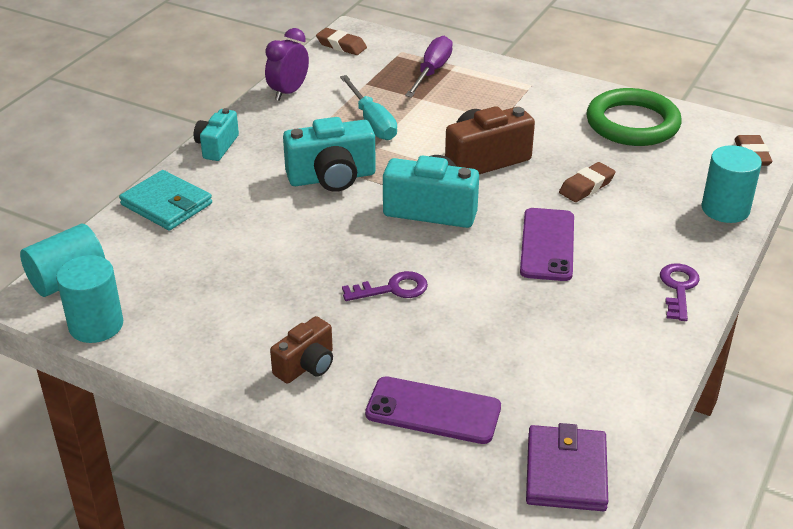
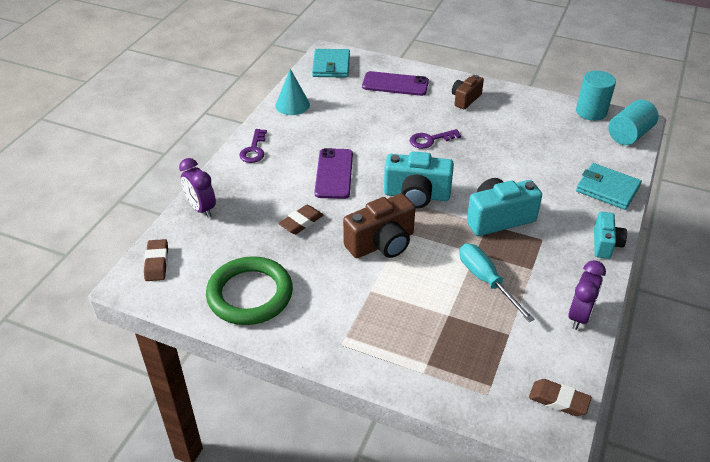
camera: 175 degrees right, 5 degrees up
purple screwdriver [405,36,453,97] -> none
purple wallet [526,423,608,511] -> turquoise wallet [312,49,350,78]
turquoise cylinder [701,145,762,223] -> purple clock [179,158,216,218]
none -> turquoise cone [275,69,310,115]

